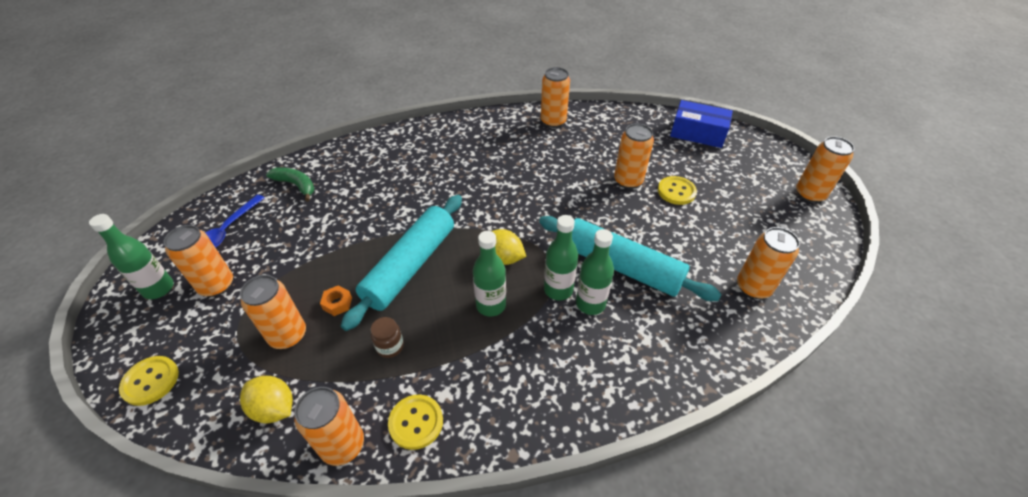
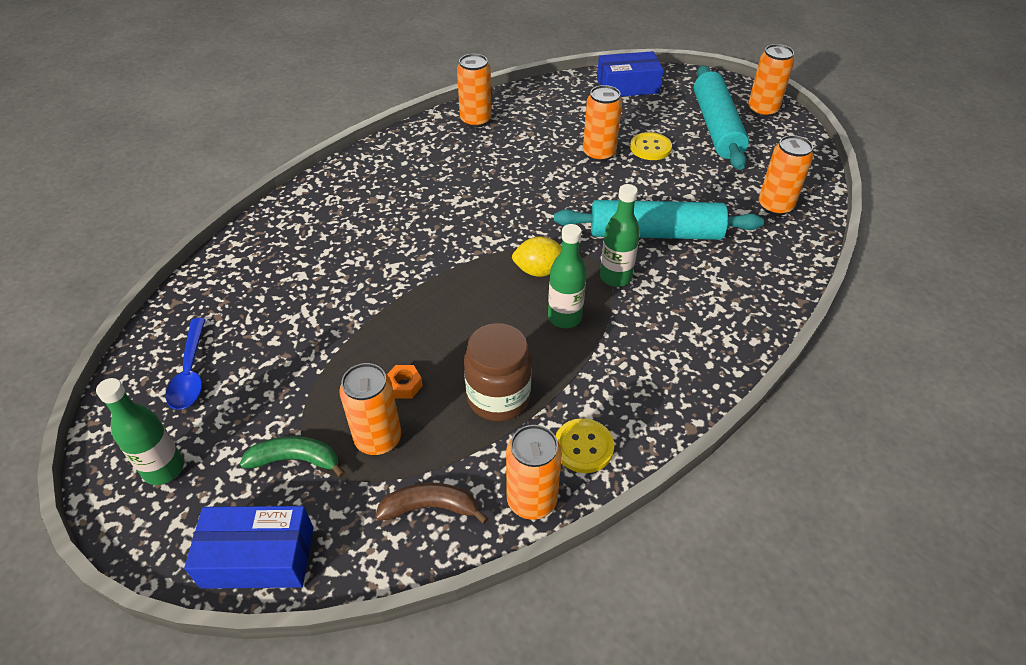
camera: 30 degrees left, 0 degrees up
yellow button [119,356,179,406] -> blue box [184,506,313,589]
orange can [163,225,233,297] -> none
yellow lemon [240,376,293,423] -> brown banana [375,483,488,524]
green banana [266,168,315,201] -> green banana moved to [240,436,345,477]
turquoise rolling pin [341,195,462,331] -> turquoise rolling pin moved to [694,65,749,170]
brown jar [371,317,404,358] -> brown jar [464,323,532,421], size x1.96
green bottle [576,229,614,315] -> none

